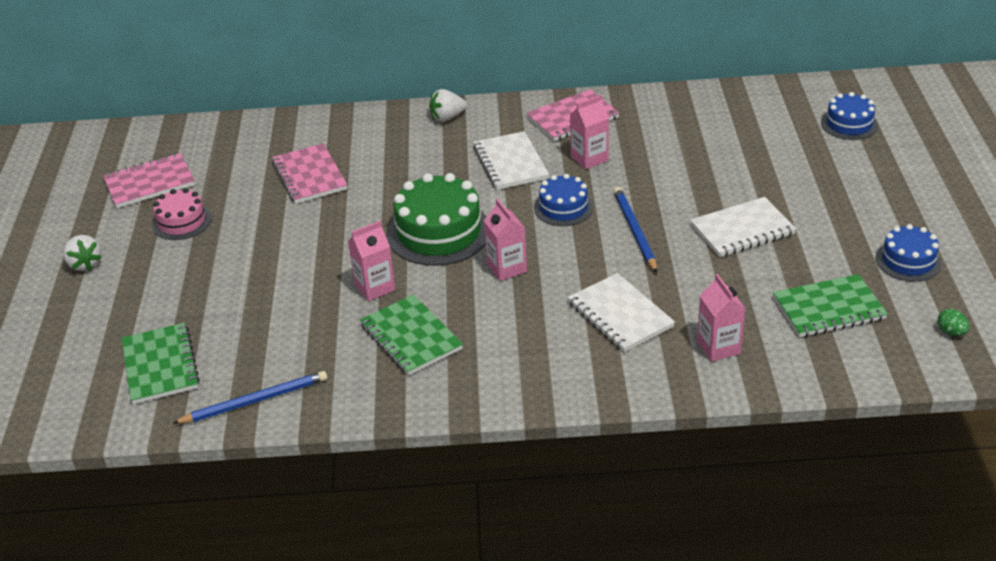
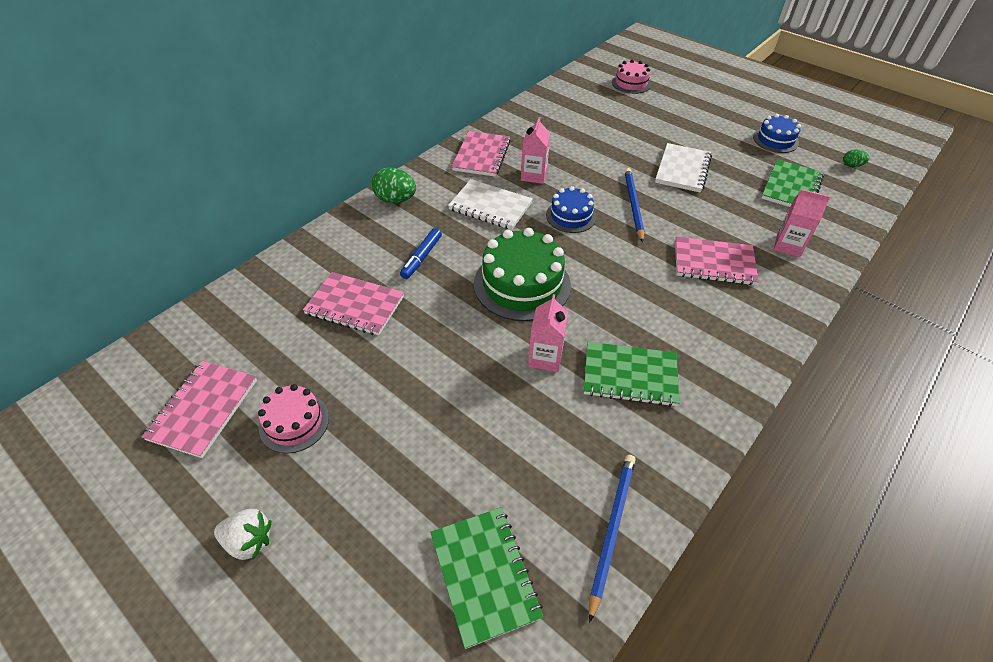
camera: 50 degrees left, 10 degrees up
green notebook [121,323,200,404] -> green notebook turned 45 degrees clockwise [430,507,543,649]
white strawberry [429,89,467,122] -> green egg [372,167,416,203]
pink carton [484,199,527,281] -> none
white notebook [568,273,675,352] -> pink notebook [675,237,759,285]
blue pencil [614,187,657,273] -> blue pencil turned 60 degrees clockwise [625,168,644,242]
blue cake [821,92,878,140] -> pink cake [612,60,651,94]
none -> blue marker [400,228,442,279]

